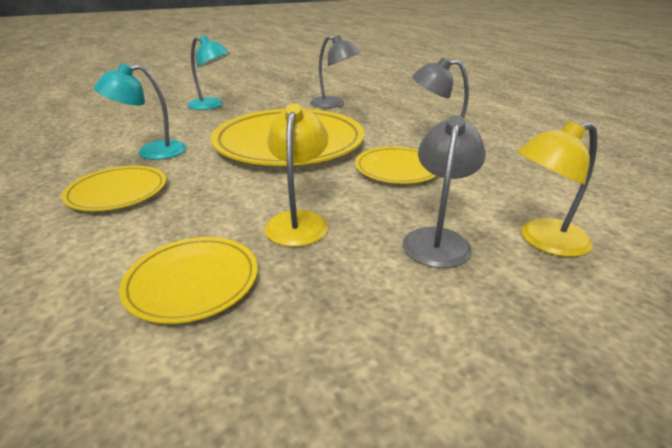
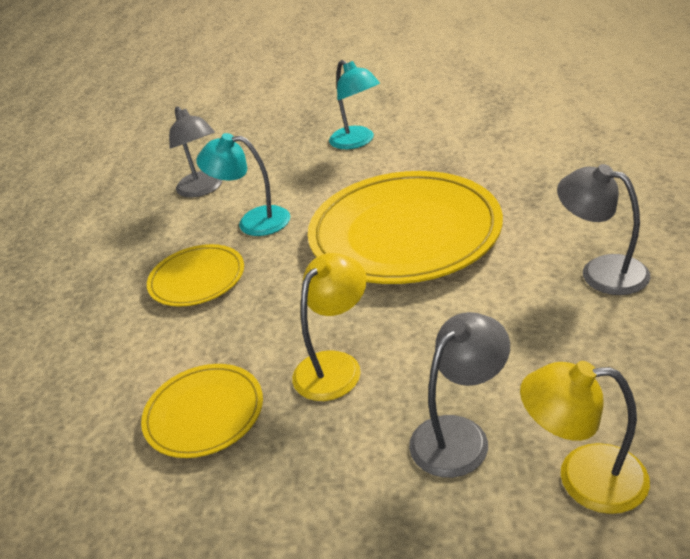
camera: 35 degrees right, 5 degrees up
grey lamp [310,35,360,108] -> grey lamp moved to [169,106,222,198]
yellow plate [355,147,436,184] -> none

